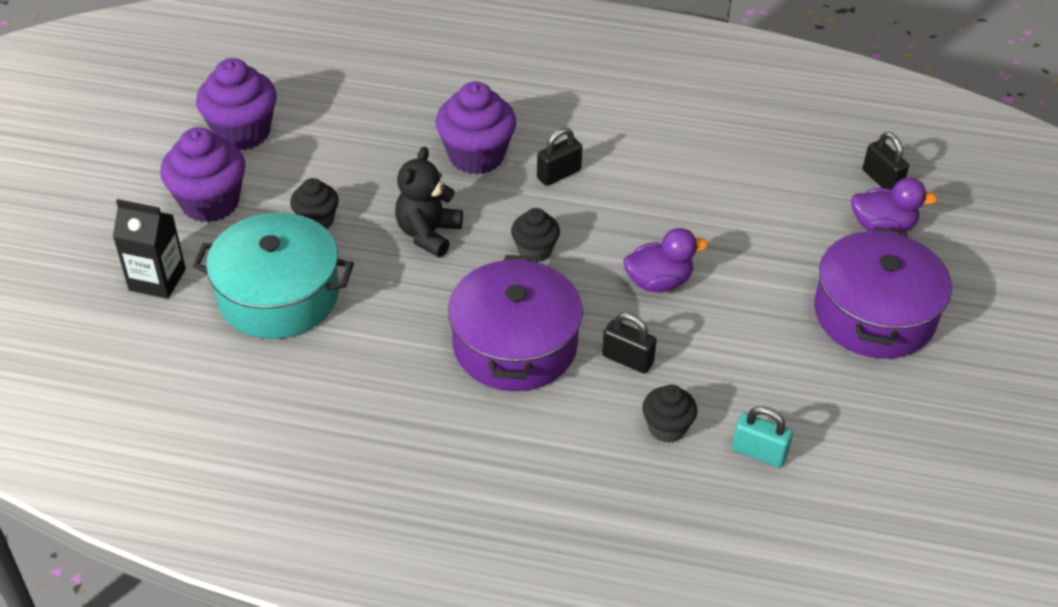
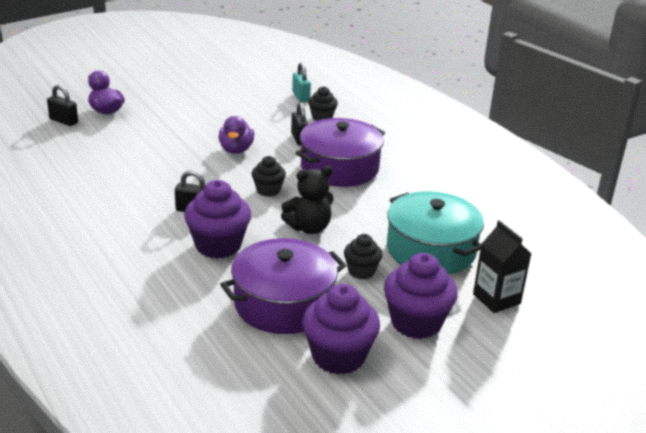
camera: 135 degrees left, 15 degrees down
purple duck [623,228,708,292] -> purple duck turned 120 degrees counterclockwise [219,116,254,154]
purple pot [814,227,952,359] -> purple pot moved to [220,238,346,334]
black padlock [863,132,909,190] -> black padlock turned 75 degrees counterclockwise [47,85,78,126]

